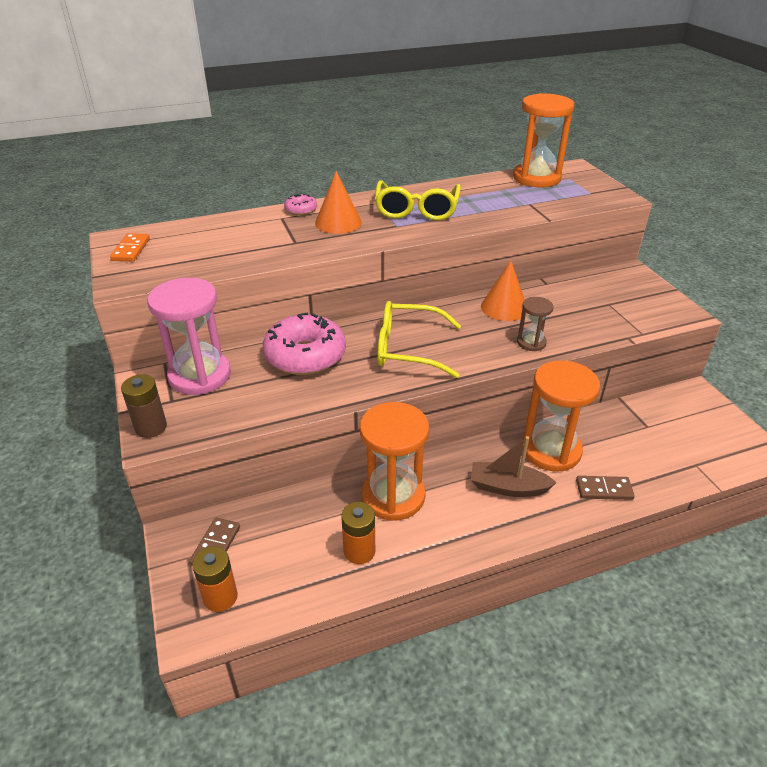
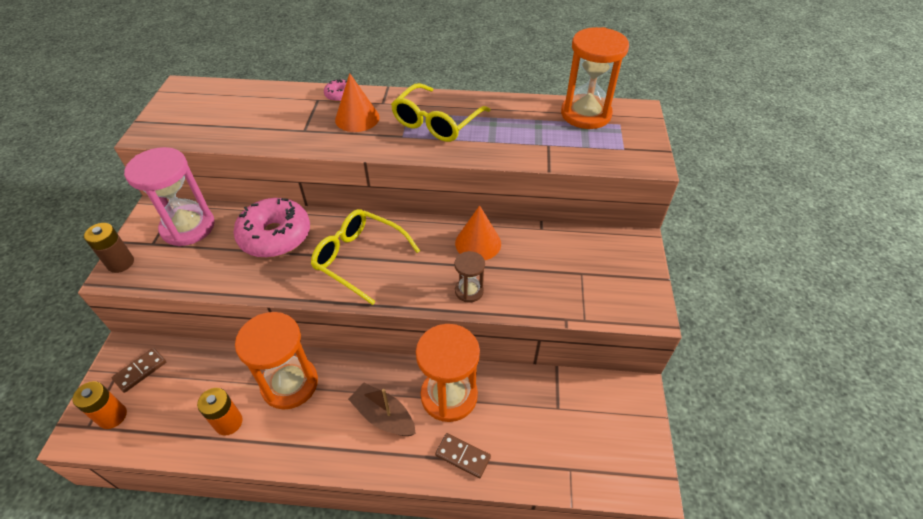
camera: 25 degrees right, 10 degrees up
orange domino [110,233,150,261] -> none

